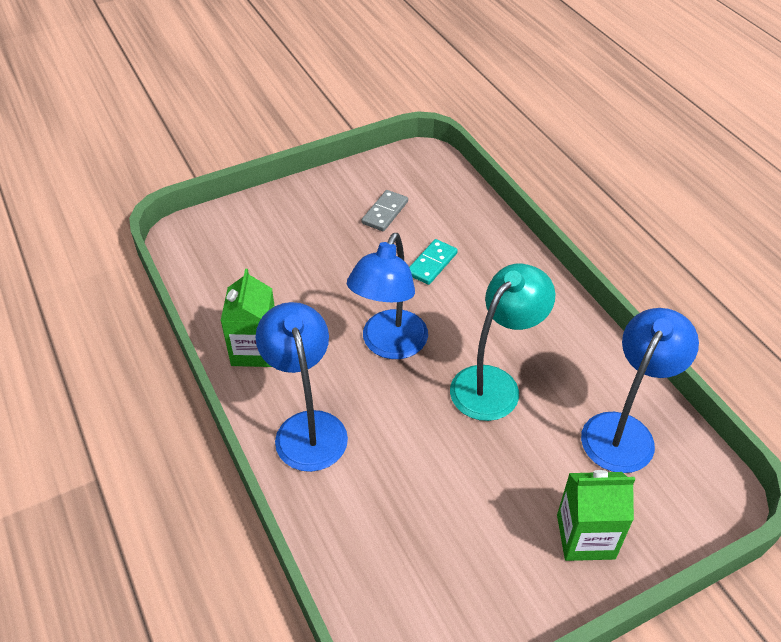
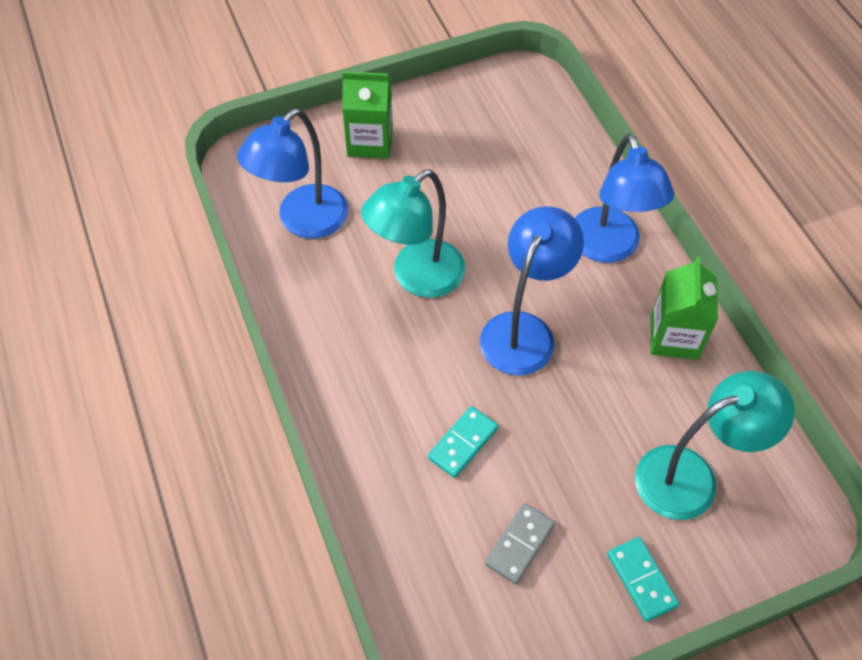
camera: 175 degrees left, 10 degrees up
none -> turquoise domino [607,537,679,622]
none -> turquoise lamp [635,371,795,520]

